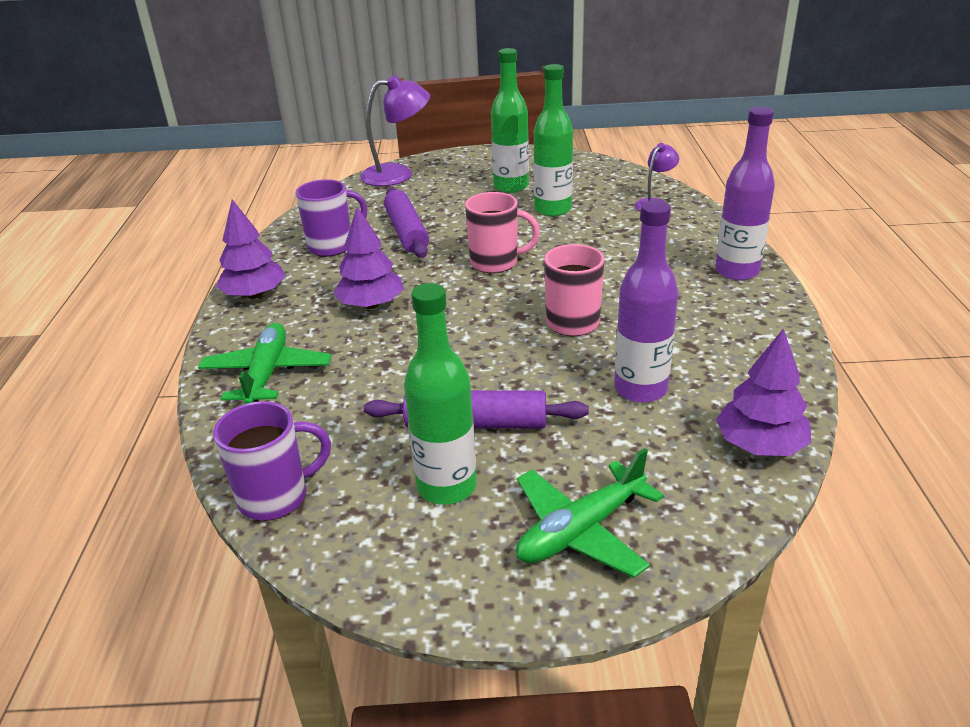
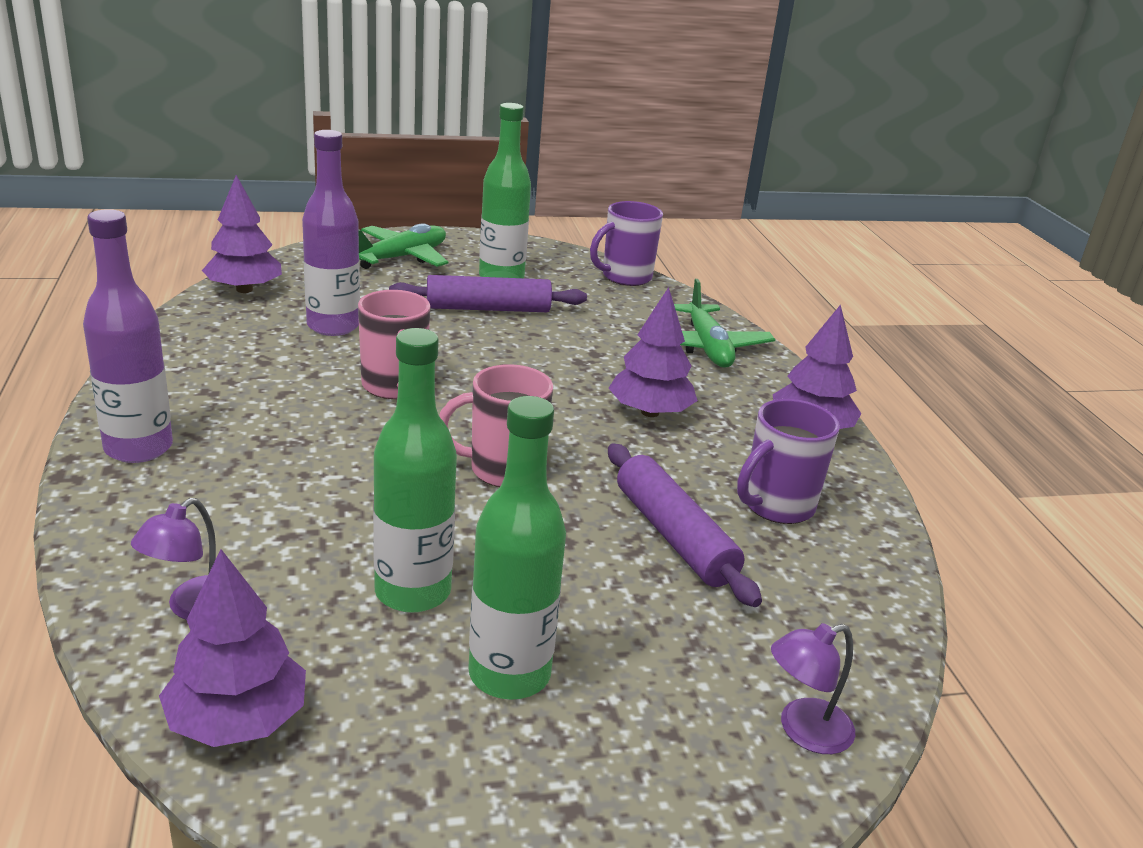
camera: 165 degrees right, 5 degrees down
purple lamp [360,75,430,186] -> purple lamp [771,623,855,754], size x0.57
none -> purple tree [159,549,306,747]

